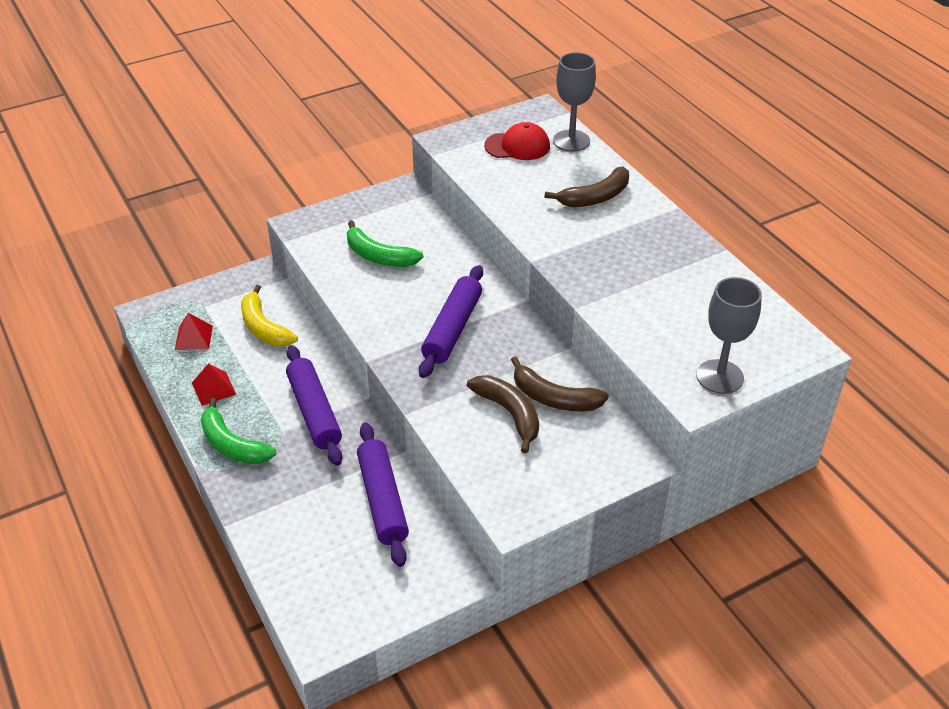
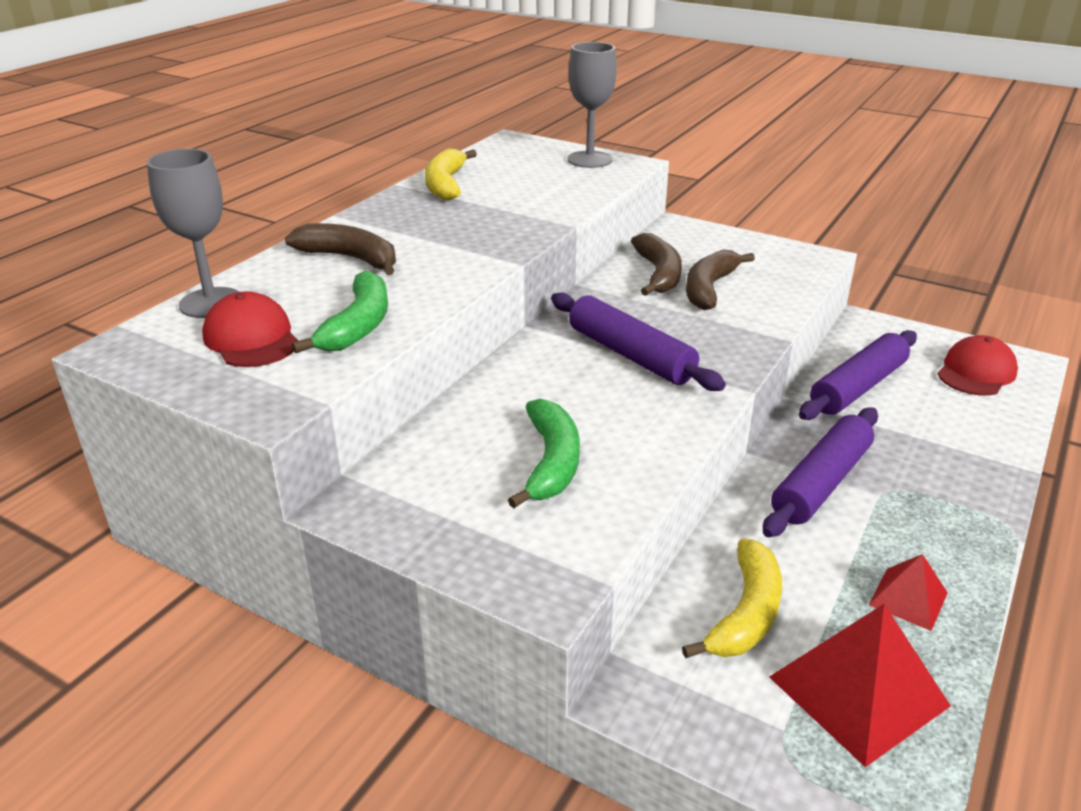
camera: 120 degrees left, 10 degrees down
red pyramid [175,313,213,350] -> red pyramid [769,604,951,767], size x1.83
green banana [201,398,276,464] -> green banana moved to [292,270,388,353]
purple rolling pin [419,265,483,378] -> purple rolling pin turned 60 degrees clockwise [551,292,726,391]
none -> yellow banana [425,149,477,201]
none -> red cap [938,335,1018,396]

